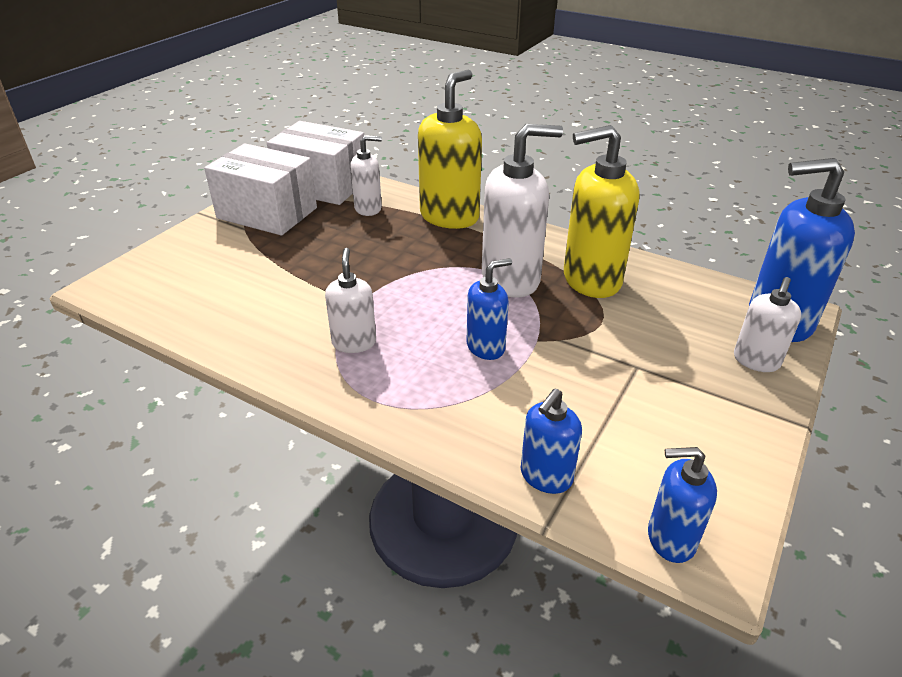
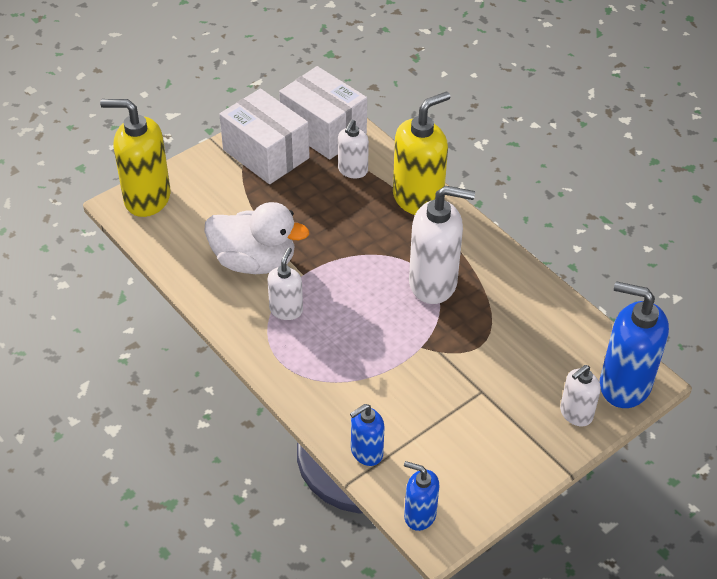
camera: 20 degrees right, 10 degrees up
white soap dispenser [350,135,382,216] -> white soap dispenser turned 105 degrees clockwise [338,119,369,178]
blue soap dispenser [467,258,512,360] -> none
yellow soap dispenser [564,125,640,298] -> yellow soap dispenser moved to [100,99,170,217]
none -> white duck [204,202,309,274]

